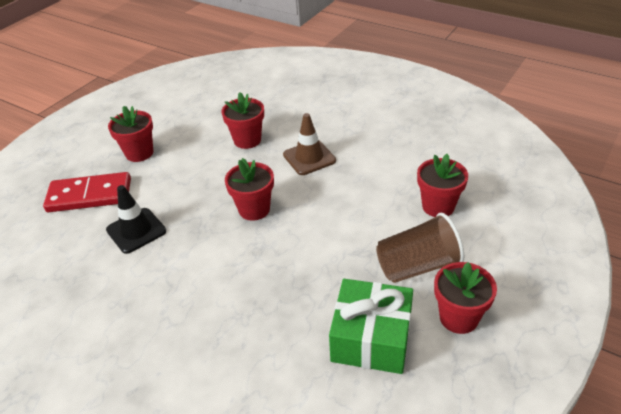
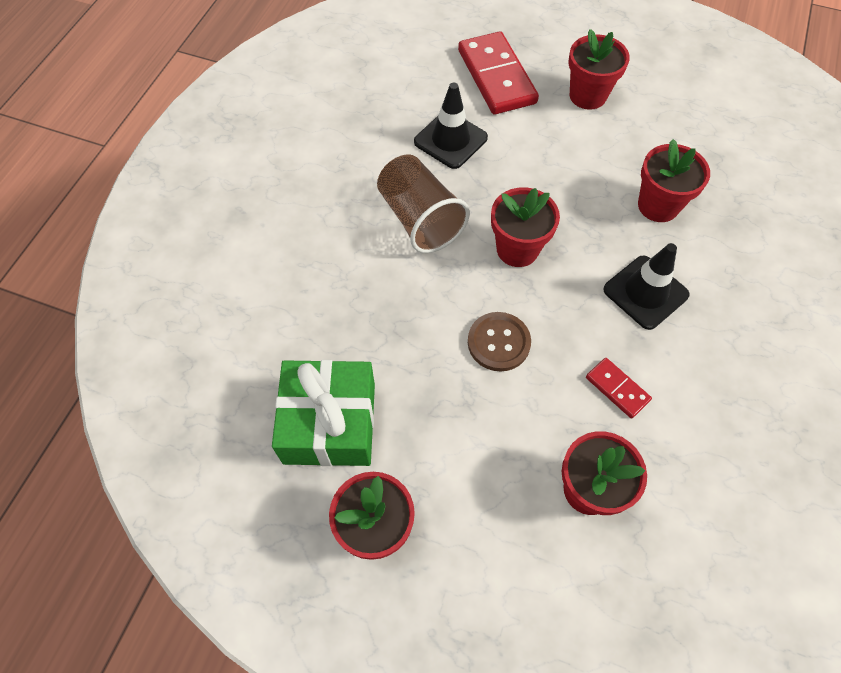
camera: 75 degrees right, 20 degrees up
brown traffic cone [283,113,336,175] -> black traffic cone [603,243,690,330]
brown cup [376,213,464,283] -> brown cup moved to [377,155,470,253]
none -> brown button [468,312,531,372]
none -> red domino [586,358,652,419]

